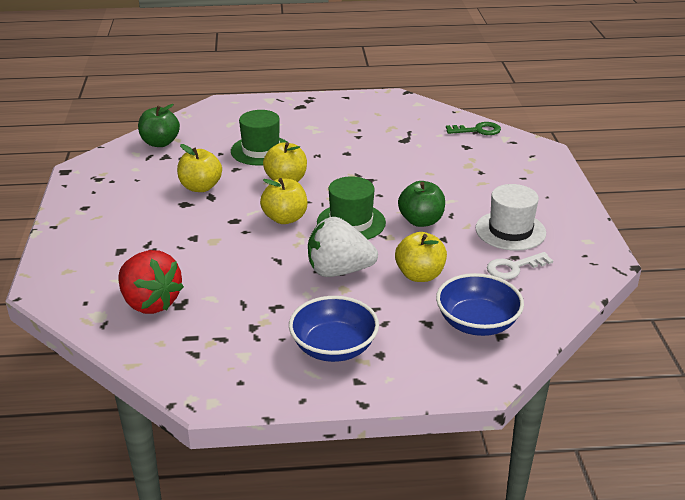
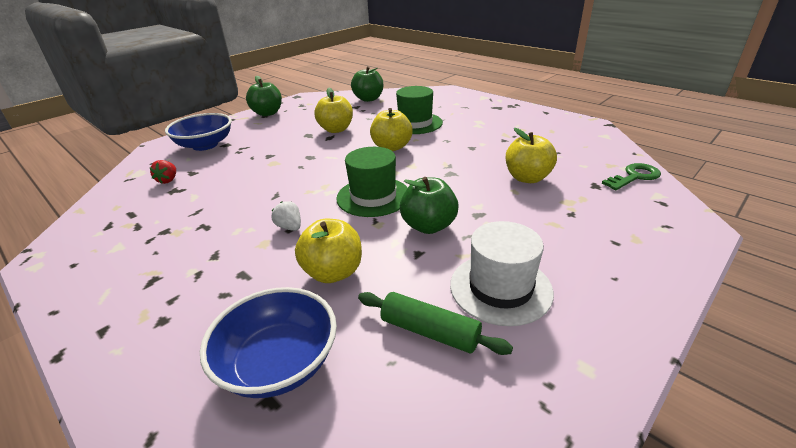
camera: 50 degrees right, 0 degrees up
red strawberry [118,250,184,314] -> red strawberry [150,160,176,184], size x0.44
yellow apple [260,178,307,224] -> yellow apple moved to [506,128,557,183]
blue bowl [289,296,379,362] -> blue bowl moved to [165,113,232,151]
white strawberry [308,217,378,277] -> white strawberry [271,201,301,231], size x0.44
green key [446,122,501,135] -> green key turned 75 degrees counterclockwise [602,163,661,190]
white key [487,252,553,280] -> green rolling pin [358,292,513,355]
none -> green apple [246,76,282,116]

